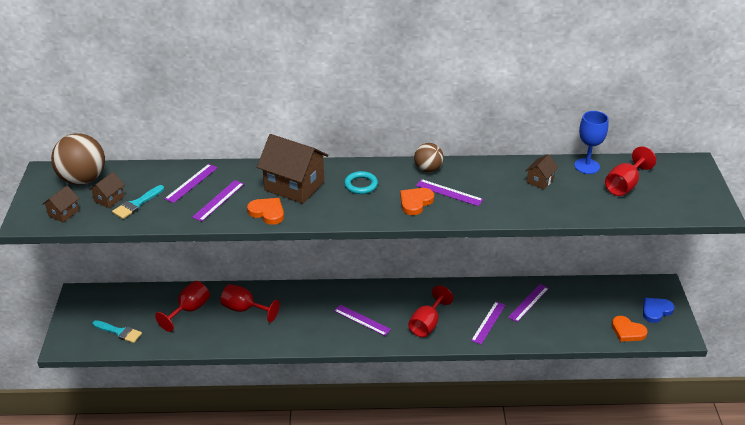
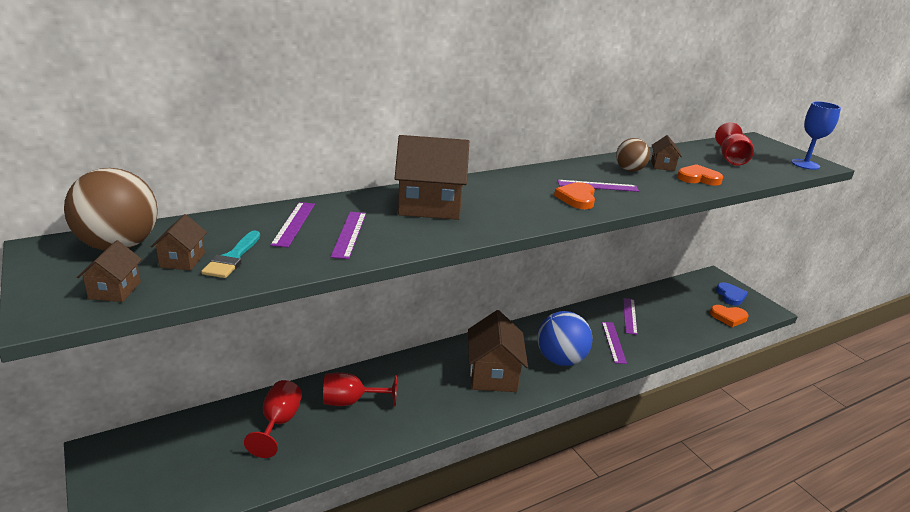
camera: 30 degrees left, 10 degrees down
turquoise brush [92,320,142,343] -> none
orange heart [247,198,284,225] -> orange heart moved to [677,164,723,185]
purple ruler [334,305,391,336] -> brown house [468,310,528,392]
turquoise ring [344,171,378,194] -> none
red goblet [408,286,453,337] -> blue ball [537,311,593,366]
brown ball [414,143,444,172] -> brown ball moved to [616,138,650,171]
blue goblet [574,111,609,174] -> blue goblet moved to [792,101,841,170]
blue heart [643,298,674,323] -> blue heart turned 150 degrees clockwise [716,282,748,306]

